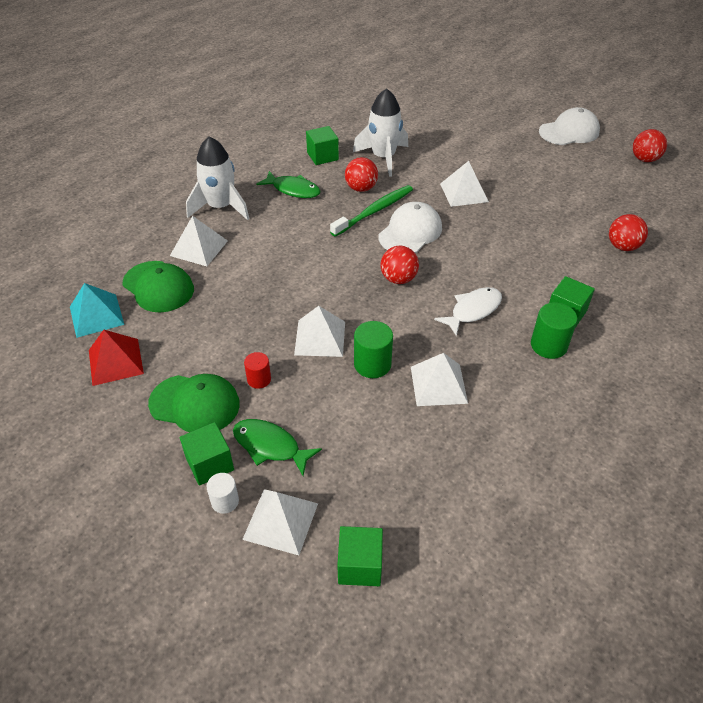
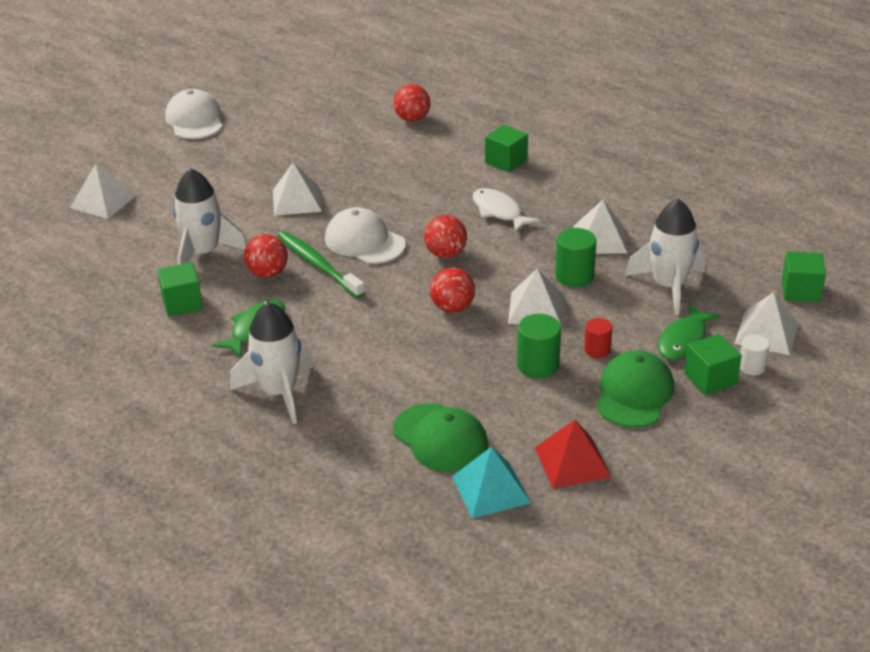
camera: 85 degrees left, 10 degrees down
green cap [123,261,194,312] -> green cap turned 90 degrees clockwise [393,403,488,472]
white pyramid [170,216,228,266] -> white pyramid moved to [70,163,136,219]
green cylinder [531,302,577,359] -> green cylinder moved to [517,314,561,378]
red ball [633,129,667,162] -> red ball moved to [430,267,475,313]
none -> white rocket [625,199,705,315]

